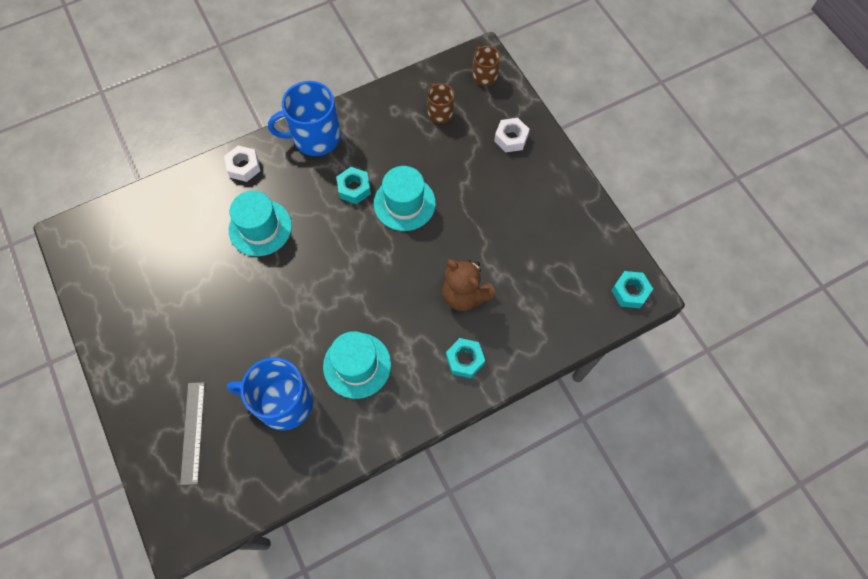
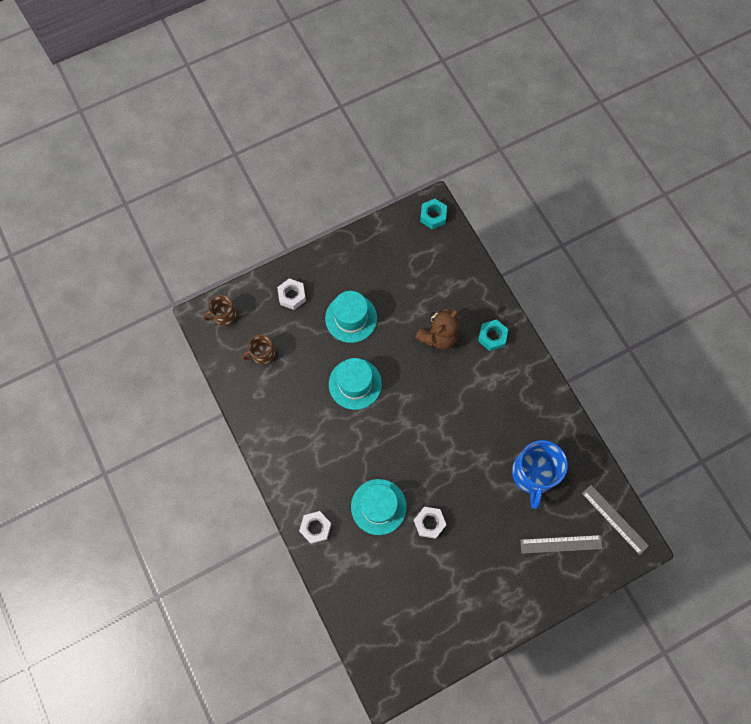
camera: 90 degrees left, 5 degrees up
blue mug [268,81,341,156] -> none
turquoise hat [323,331,391,399] -> turquoise hat moved to [325,291,377,343]
turquoise nut [337,167,371,204] -> none
none -> white nut [414,507,446,539]
none -> grey ruler [582,485,649,555]

